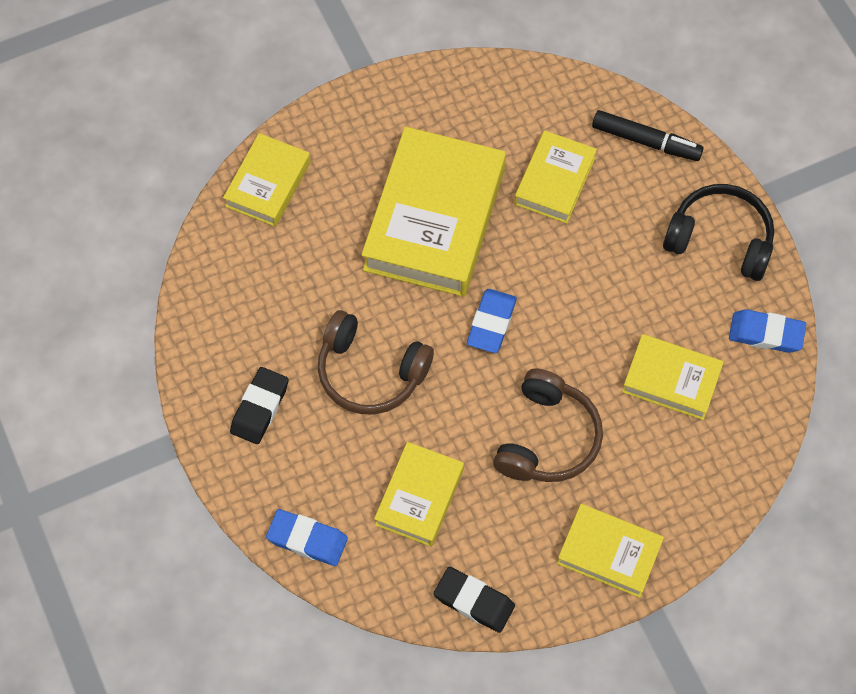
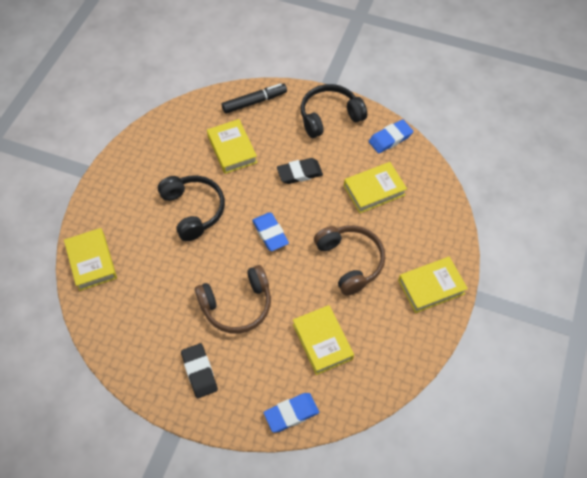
camera: 45 degrees left, 5 degrees down
yellow book [361,127,506,297] -> black headphones [158,175,225,241]
black eraser [434,567,515,633] -> black eraser moved to [277,158,323,184]

